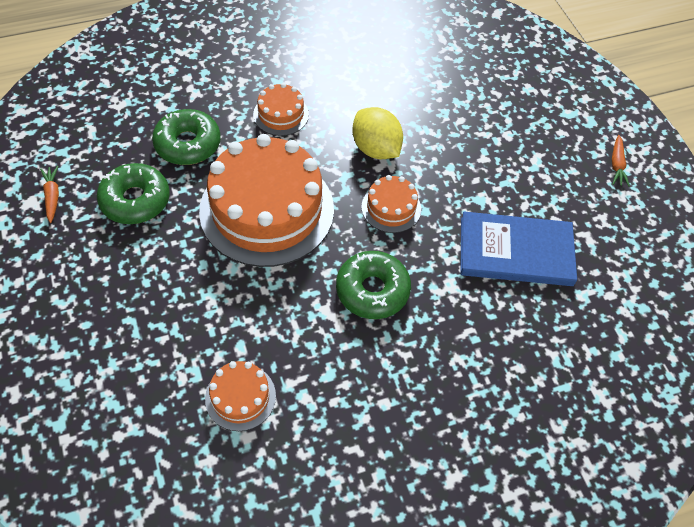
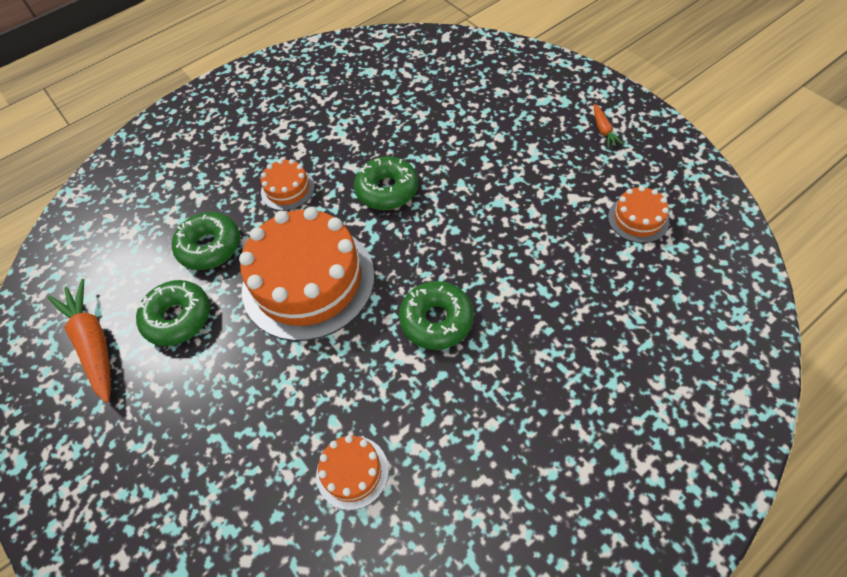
camera: 10 degrees left, 0 degrees up
orange carrot [40,166,59,223] -> orange carrot [48,279,111,403], size x2.08
yellow lemon [352,107,403,159] -> green donut [354,156,418,210]
orange cake [362,175,421,233] -> orange cake moved to [608,186,669,243]
blue book [460,211,577,286] -> none

